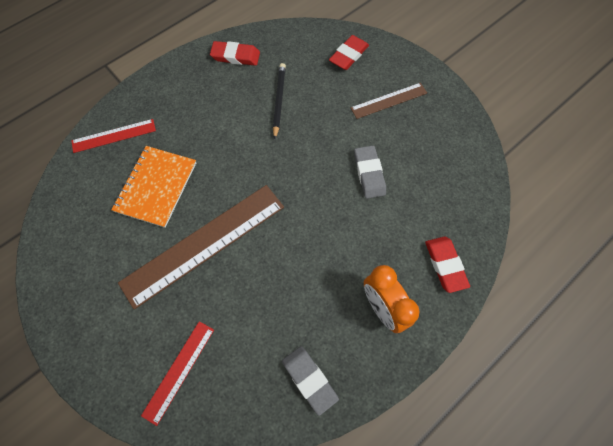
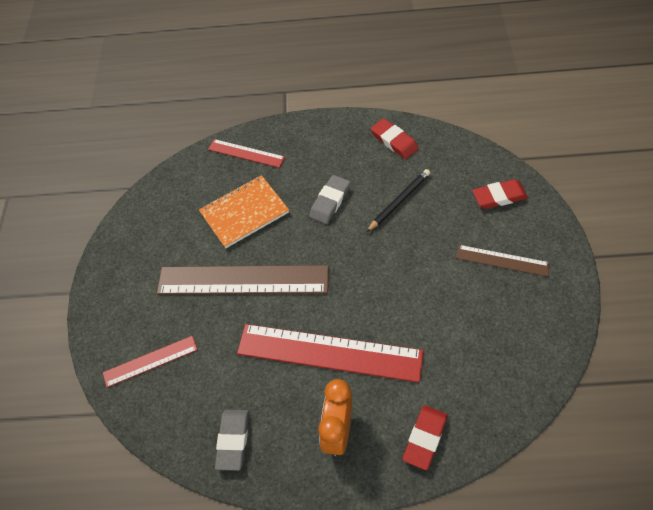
camera: 45 degrees right, 10 degrees down
grey eraser [354,145,386,199] -> grey eraser moved to [309,175,350,224]
none -> red ruler [237,324,424,382]

